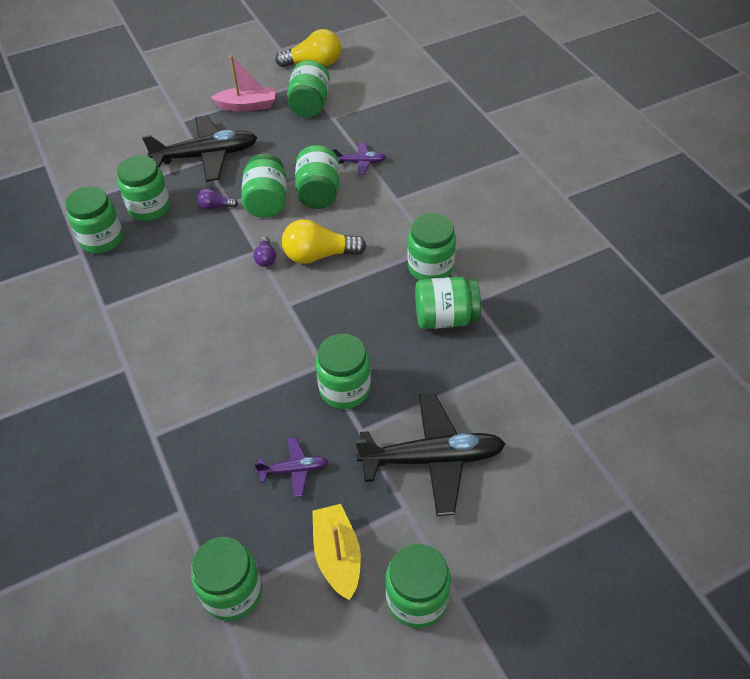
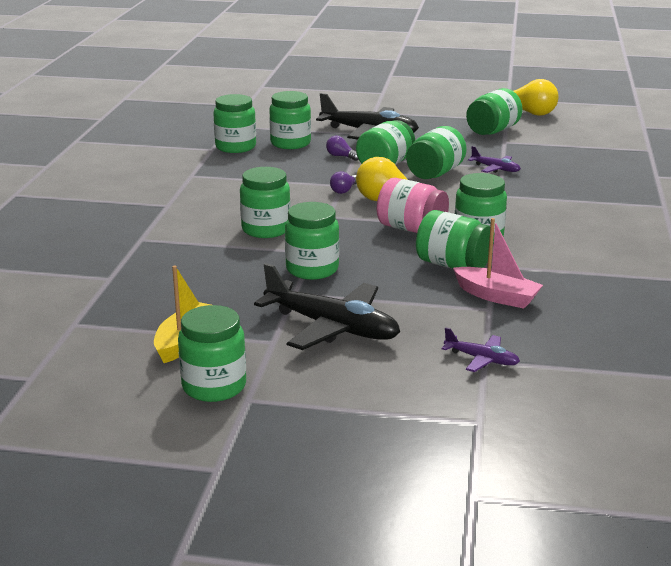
camera: 35 degrees right, 25 degrees down
green jar [191,537,262,621] -> green jar moved to [240,167,290,238]
pink boat [211,55,275,112] -> pink boat moved to [453,218,543,309]
purple plane [254,437,328,497] -> purple plane moved to [441,327,520,372]
none -> pink jar [377,178,449,233]

